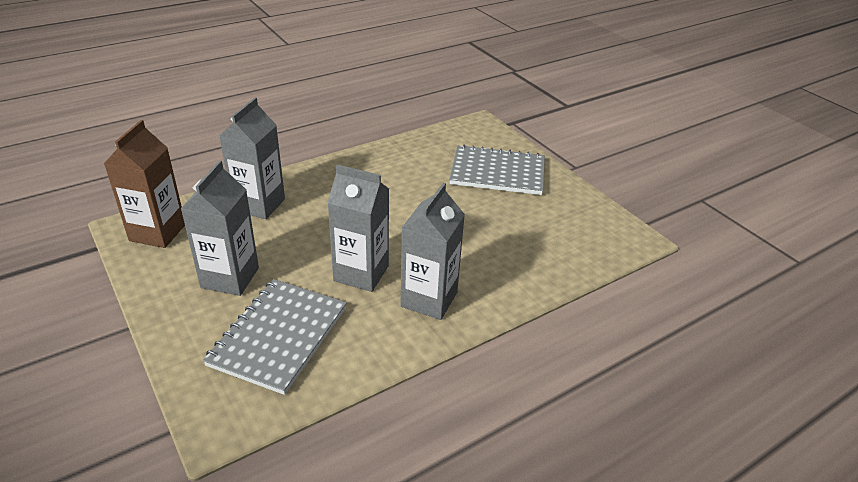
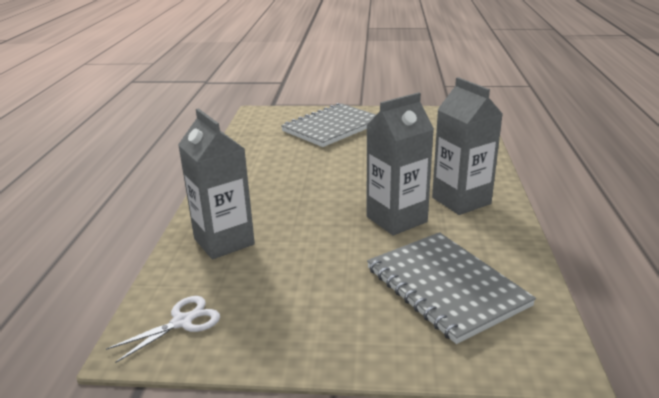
camera: 50 degrees left, 10 degrees down
brown carton [104,120,185,248] -> white scissors [106,296,220,363]
grey carton [181,160,259,296] -> none

